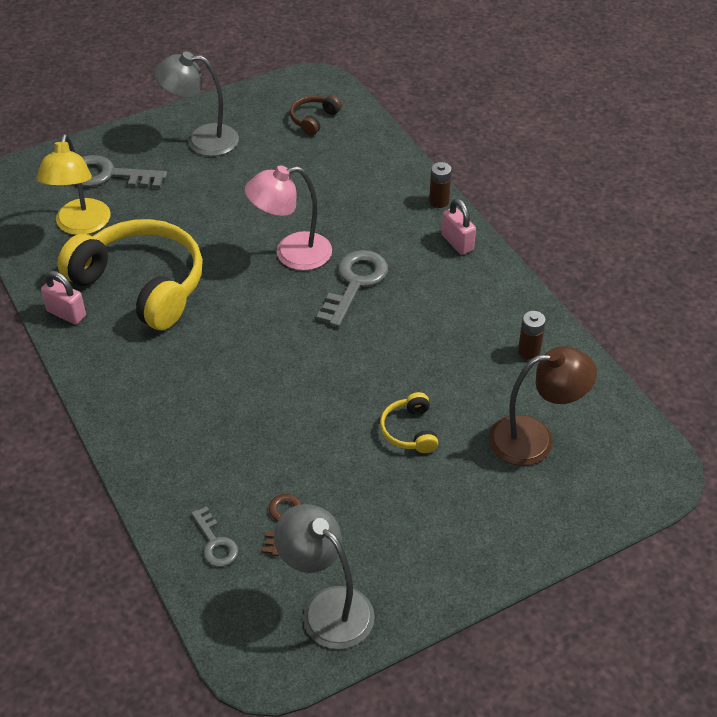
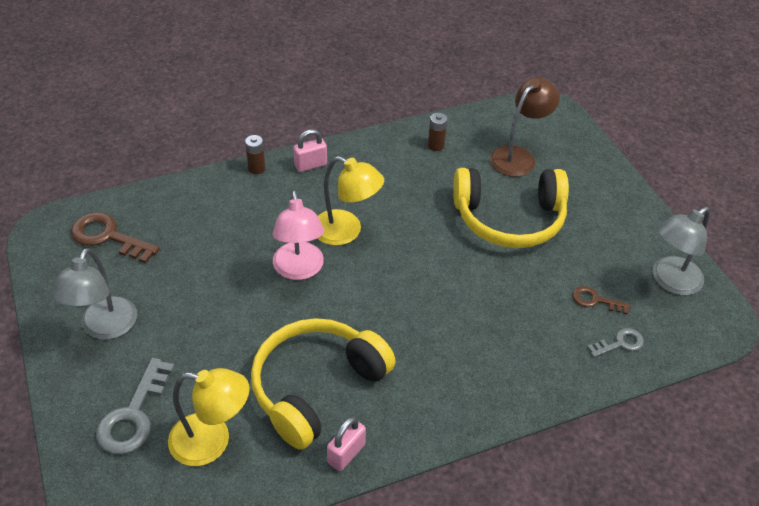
camera: 85 degrees left, 0 degrees up
brown headphones [290,95,342,135] -> brown key [71,212,160,264]
grey key [316,250,388,327] -> yellow lamp [317,156,384,246]
yellow headphones [380,392,438,453] -> yellow headphones [453,168,569,248], size x2.33
brown lamp [489,346,597,466] -> brown lamp turned 45 degrees clockwise [490,77,560,177]

